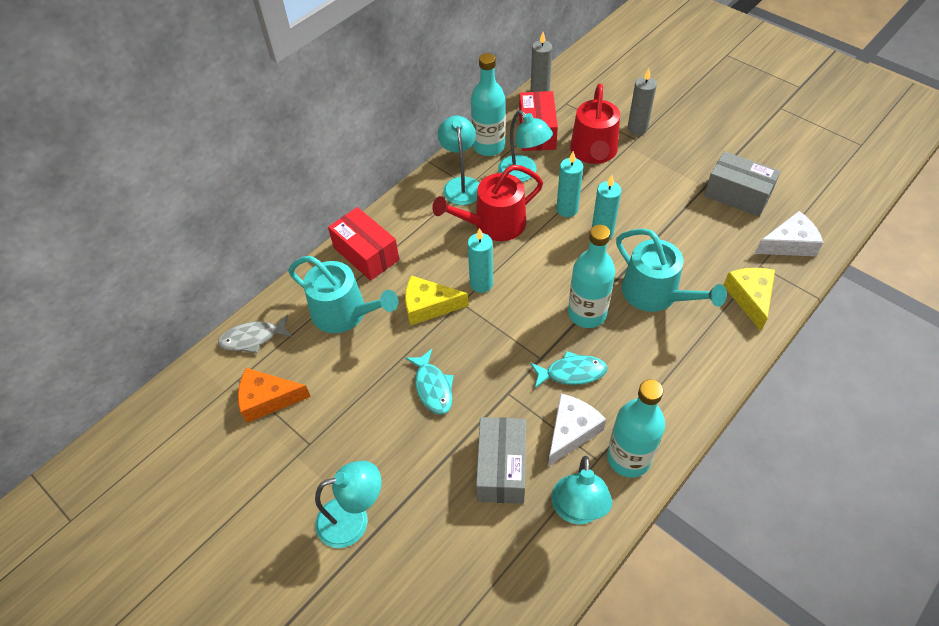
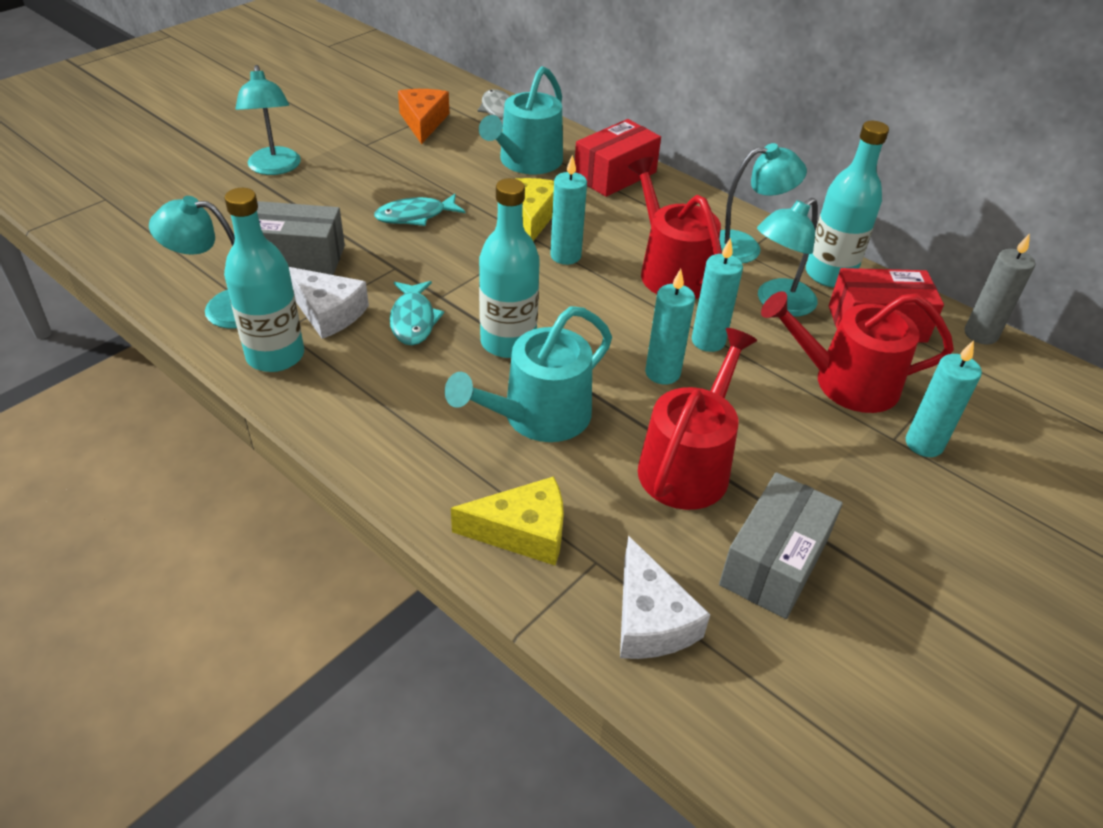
camera: 85 degrees right, 10 degrees down
grey candle [627,68,657,135] -> turquoise candle [906,340,982,457]
none -> red watering can [638,328,757,510]

